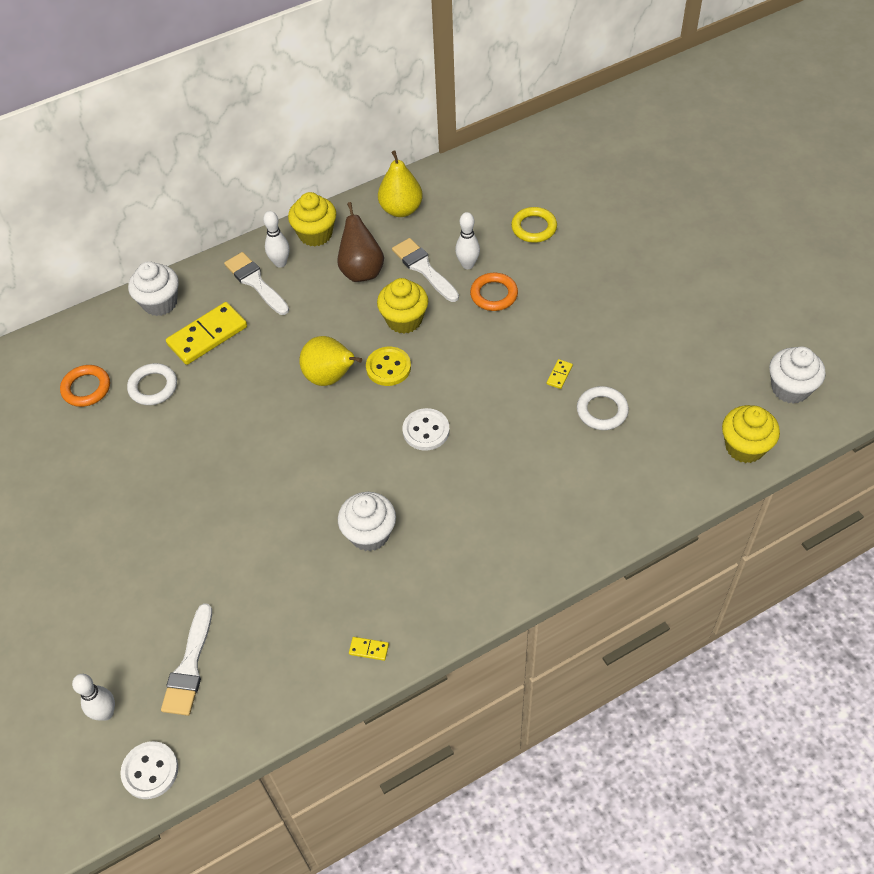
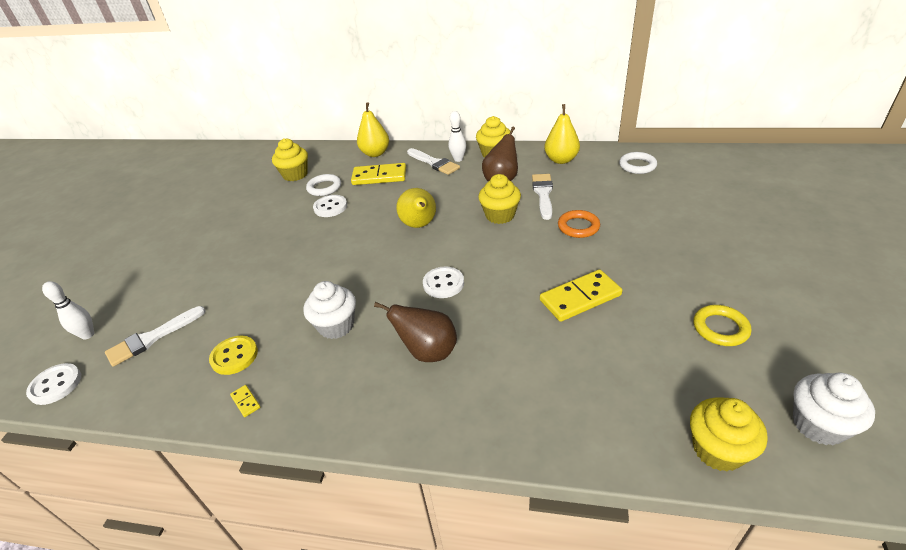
camera: 40 degrees right, 15 degrees down
orange ring [60,365,110,407] -> yellow cupcake [272,138,308,181]
white cupcake [128,261,179,316] -> yellow pear [357,102,389,157]
white brush [224,252,289,315] -> white brush turned 135 degrees clockwise [407,148,460,175]
yellow button [366,347,411,386] -> yellow button moved to [209,336,258,375]
white bowling pin [455,212,480,269] -> none
yellow ring [511,207,557,243] -> yellow ring moved to [693,305,751,346]
yellow domino [547,359,573,389] -> yellow domino [540,269,622,322], size x2.41
white ring [577,386,629,430] -> white ring moved to [619,152,657,174]
none -> white button [313,195,347,217]
none -> brown pear [374,302,457,362]

